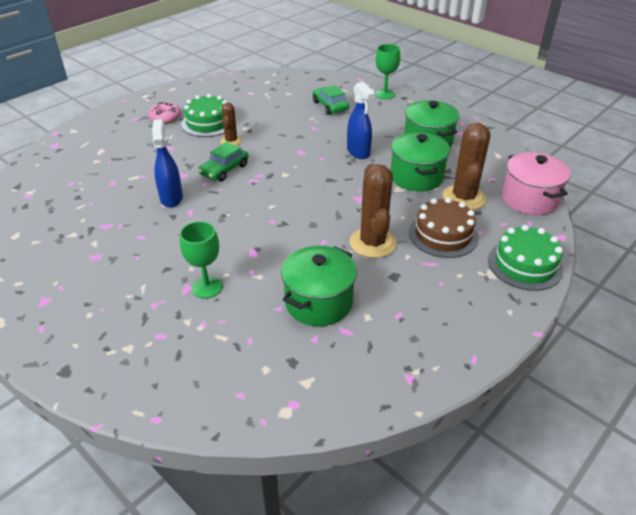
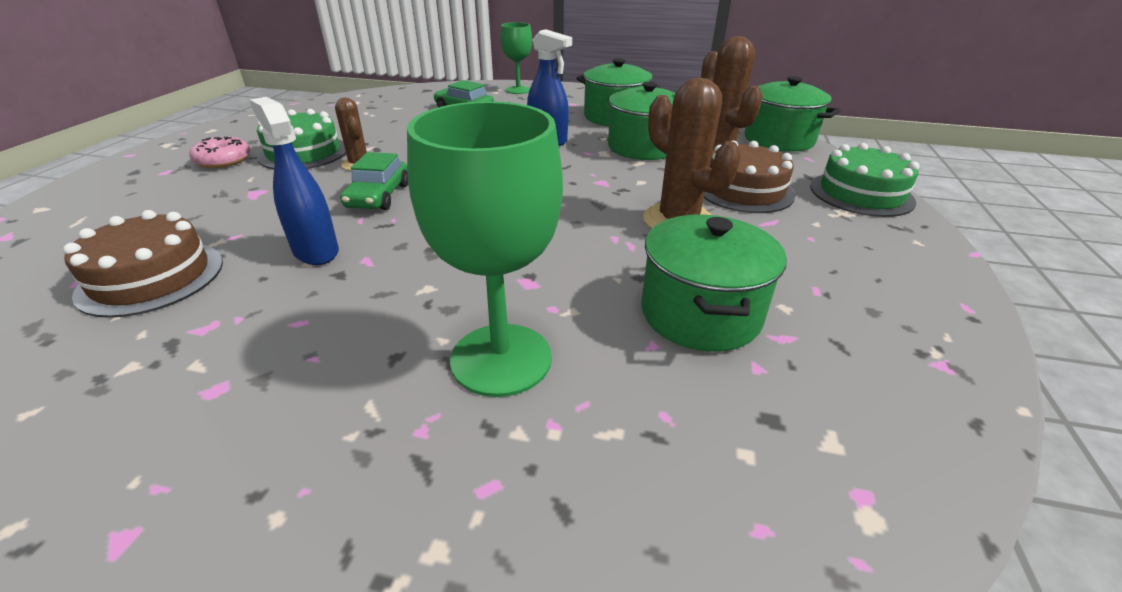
camera: 30 degrees left, 5 degrees down
green goblet [180,221,222,298] -> green goblet [407,101,563,397], size x1.65
pink pot [502,152,571,215] -> green pot [745,76,841,152]
none -> brown cake [63,210,223,318]

